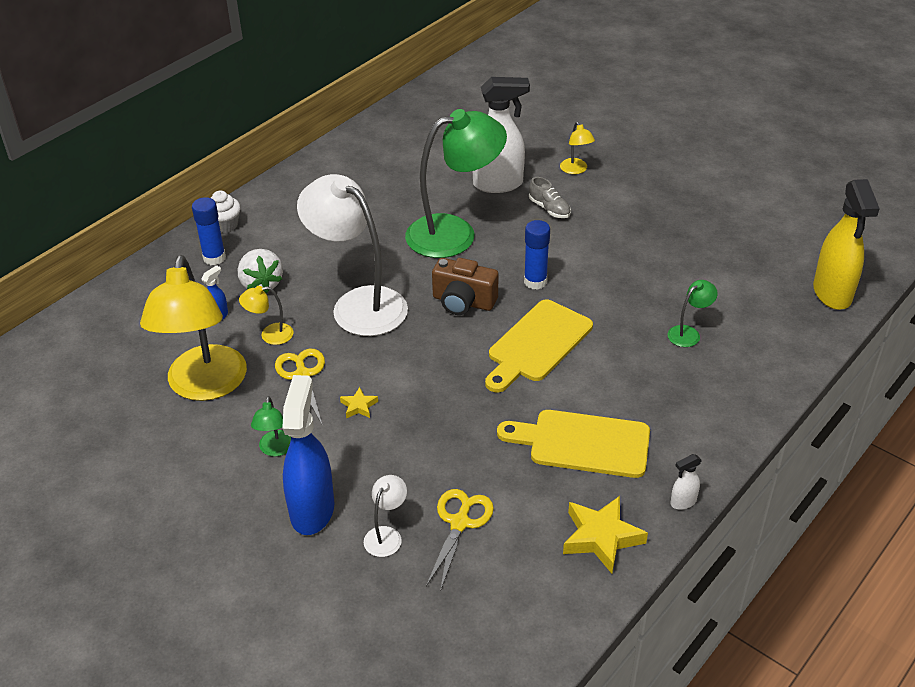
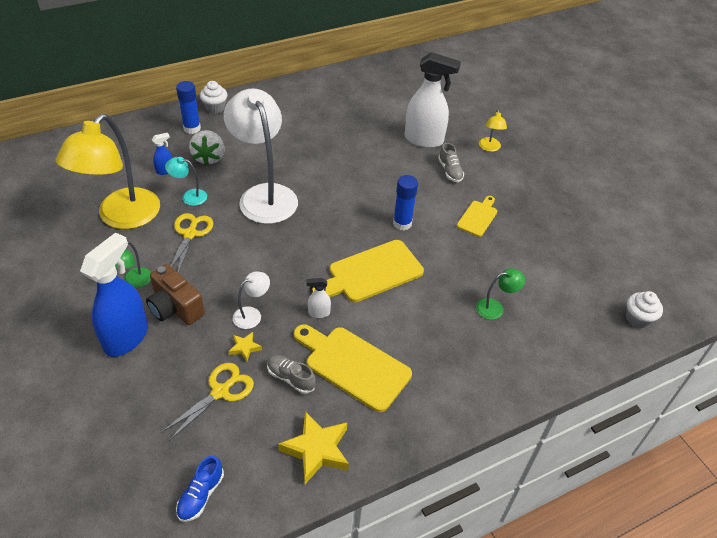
camera: 20 degrees right, 5 degrees up
yellow lamp [239,286,293,345] -> turquoise lamp [165,157,207,206]
yellow star [340,387,378,418] -> yellow star moved to [228,332,262,362]
white lamp [364,475,407,557] -> white lamp moved to [233,271,270,329]
green lamp [405,109,507,258] -> none
brown camera [432,258,499,315] -> brown camera moved to [146,264,205,325]
white spray bottle [670,454,702,510] -> white spray bottle moved to [307,278,331,318]
yellow spray bottle [813,179,880,310] -> white cupcake [626,291,663,329]
none -> blue shoe [176,456,224,522]
none -> grey shoe [267,355,316,394]
none -> yellow cutting board [457,196,497,237]

